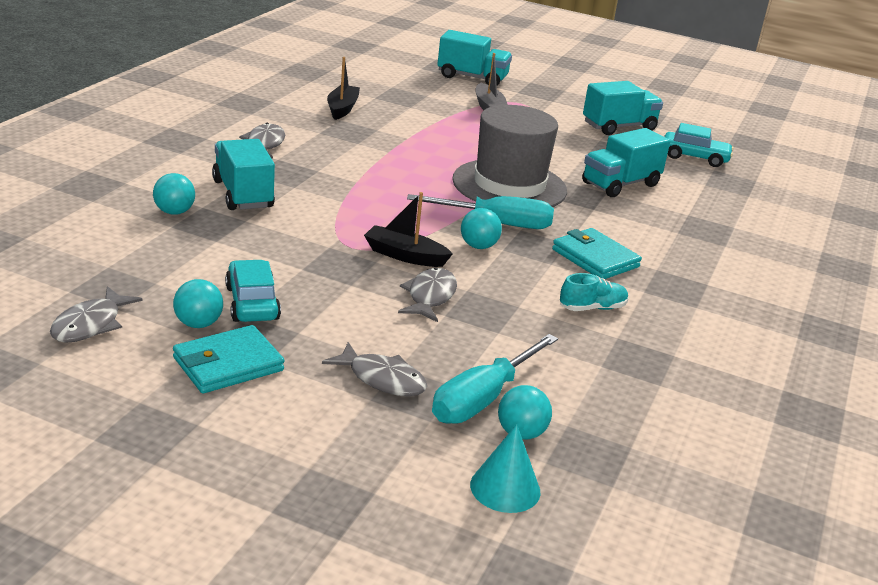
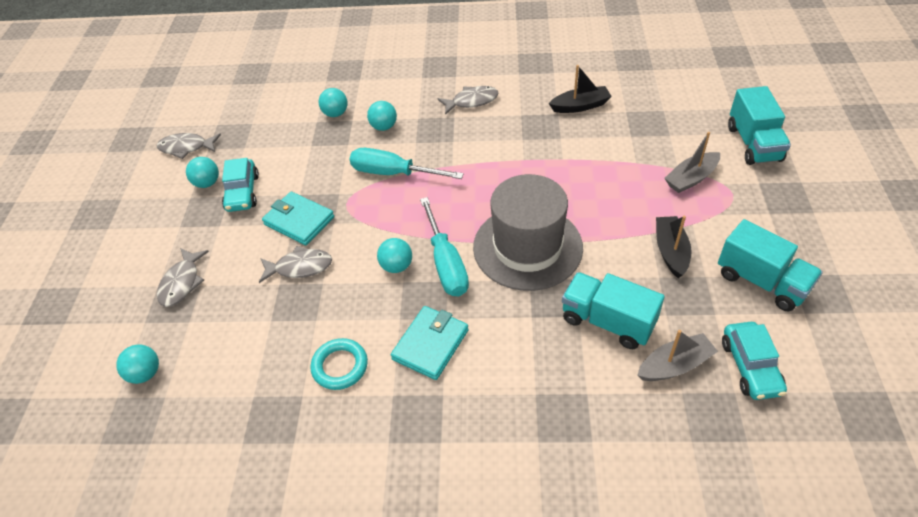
camera: 75 degrees right, 20 degrees up
turquoise wallet [173,325,285,394] -> turquoise wallet moved to [262,192,334,245]
turquoise truck [212,139,275,210] -> turquoise ball [367,101,397,131]
turquoise car [225,260,281,322] -> turquoise car turned 120 degrees clockwise [222,158,259,212]
black boat [364,192,453,267] -> black boat moved to [656,216,692,278]
turquoise screwdriver [432,334,558,424] -> turquoise screwdriver moved to [350,148,464,179]
turquoise cone [470,424,541,513] -> none
turquoise shoe [560,273,629,311] -> turquoise ring [310,338,368,390]
none -> grey boat [637,330,718,381]

